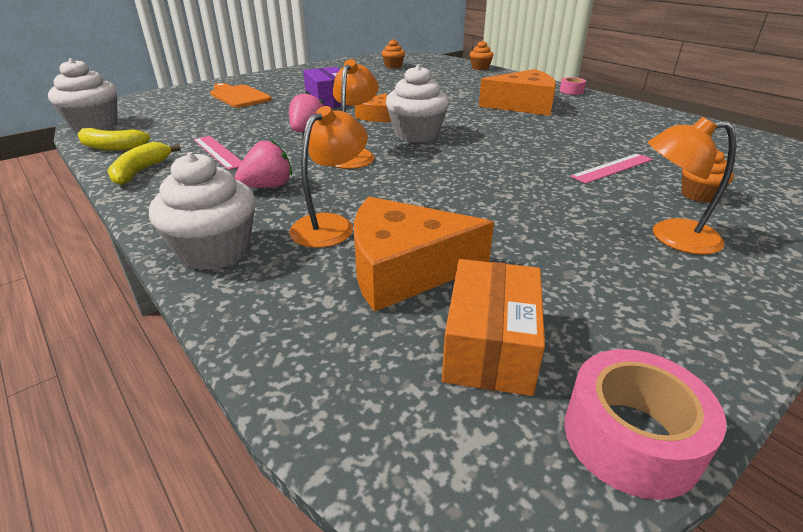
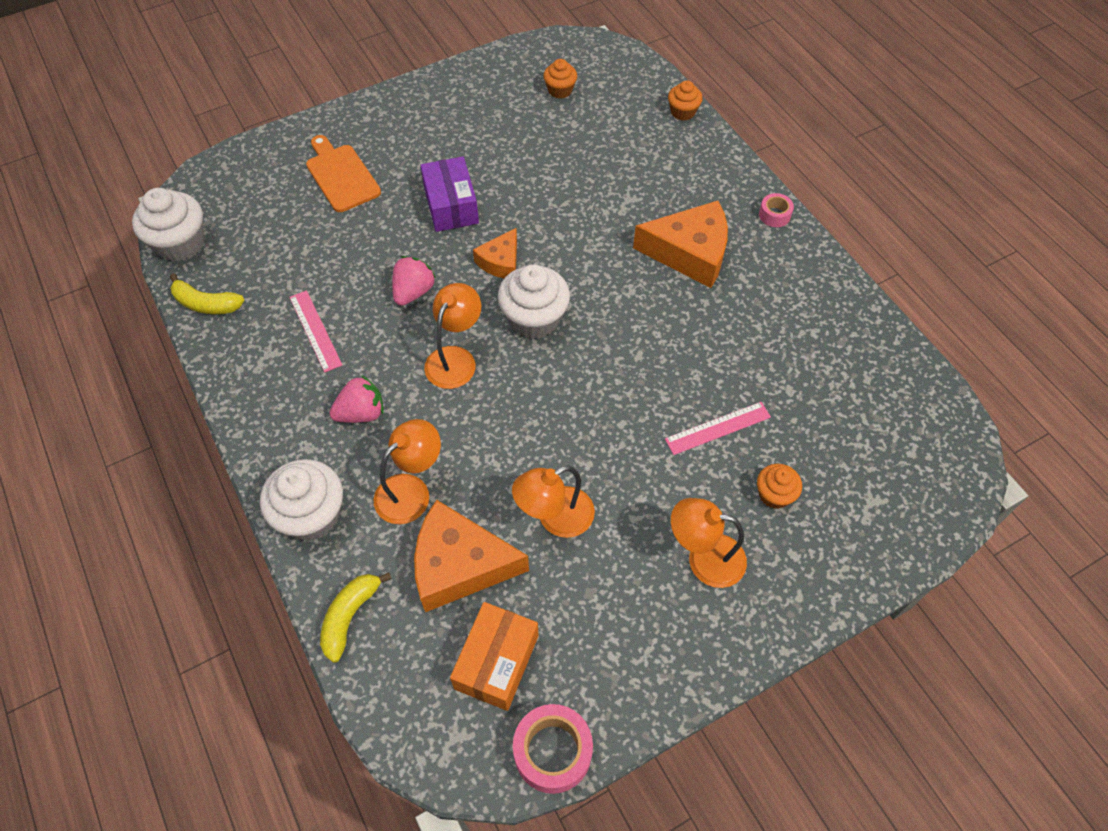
camera: 10 degrees right, 25 degrees up
yellow banana [107,142,181,185] -> yellow banana moved to [320,572,392,663]
none -> orange lamp [512,466,595,538]

